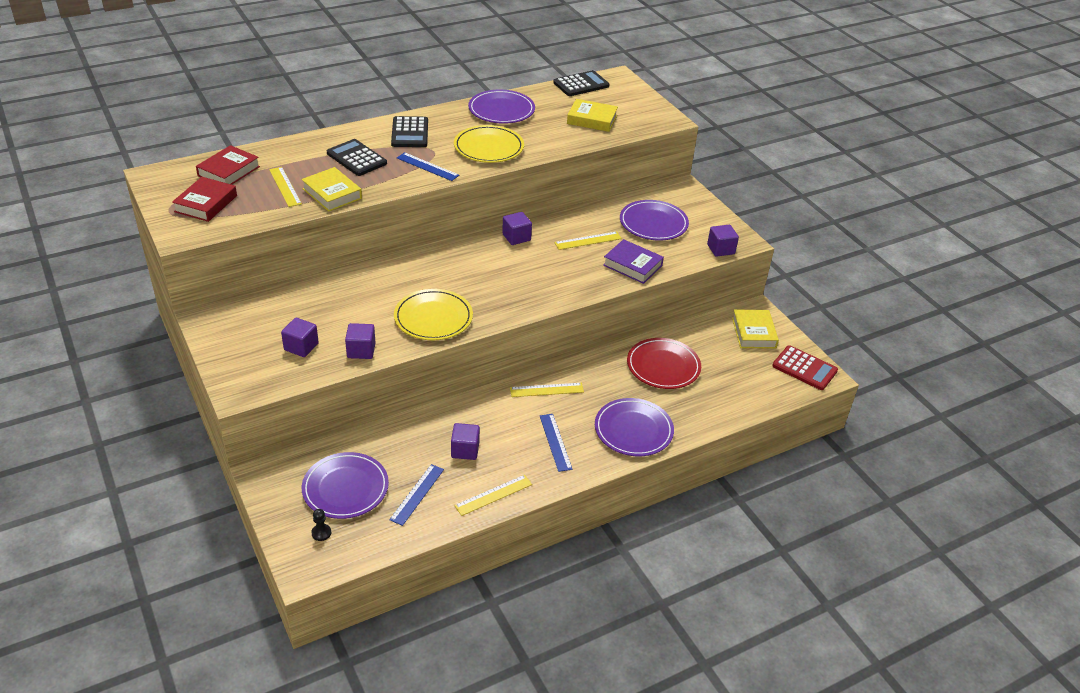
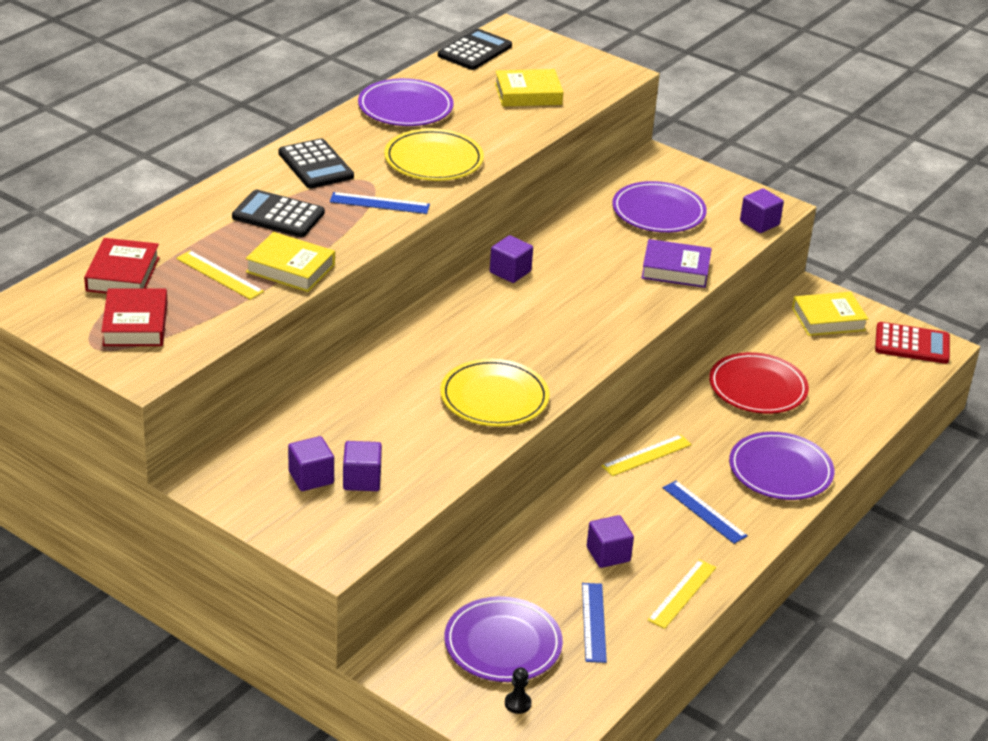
camera: 25 degrees left, 5 degrees down
purple cube [345,323,376,359] -> purple cube moved to [288,436,334,491]
yellow ruler [554,231,622,250] -> none
yellow book [732,309,779,349] -> yellow book turned 75 degrees counterclockwise [792,292,868,336]

